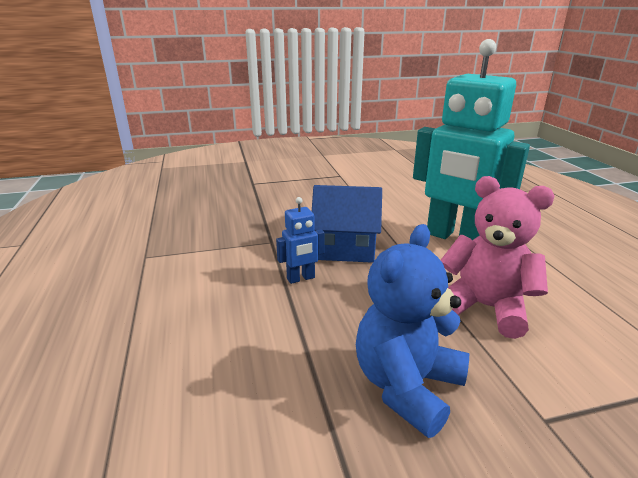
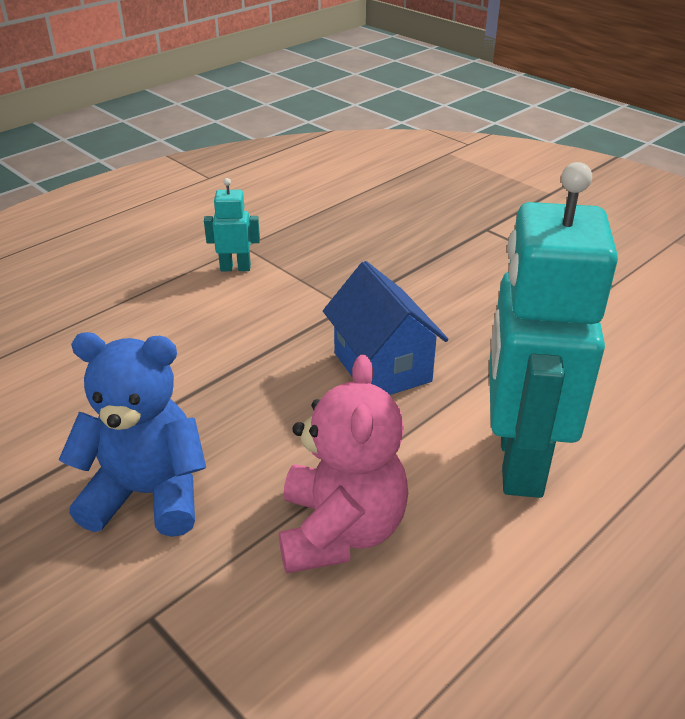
camera: 60 degrees right, 10 degrees up
blue robot [276,197,325,284] -> none
none -> turquoise robot [204,178,260,271]

